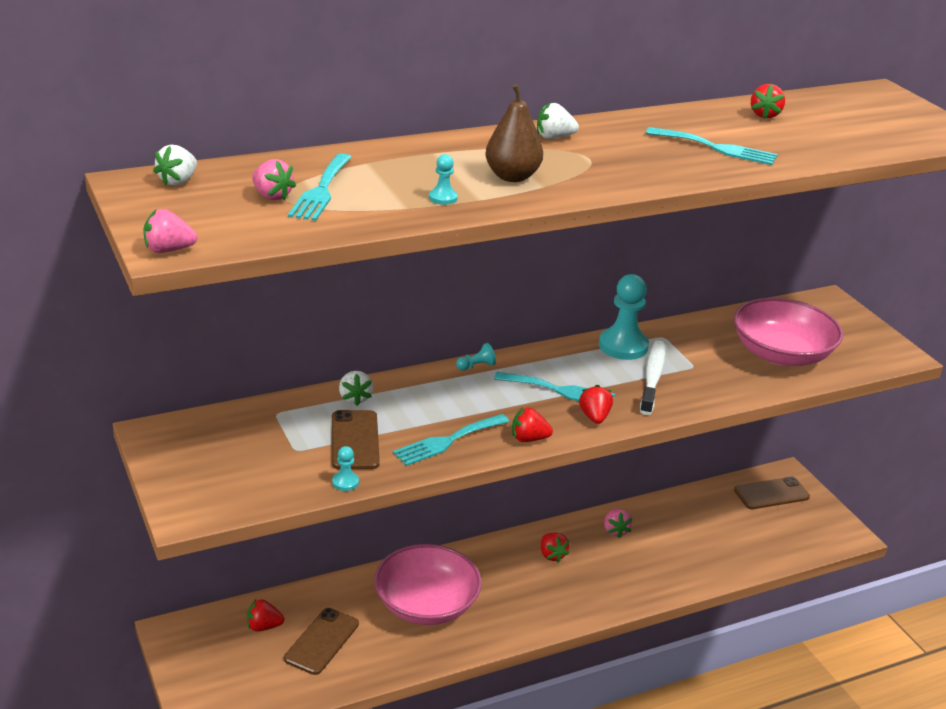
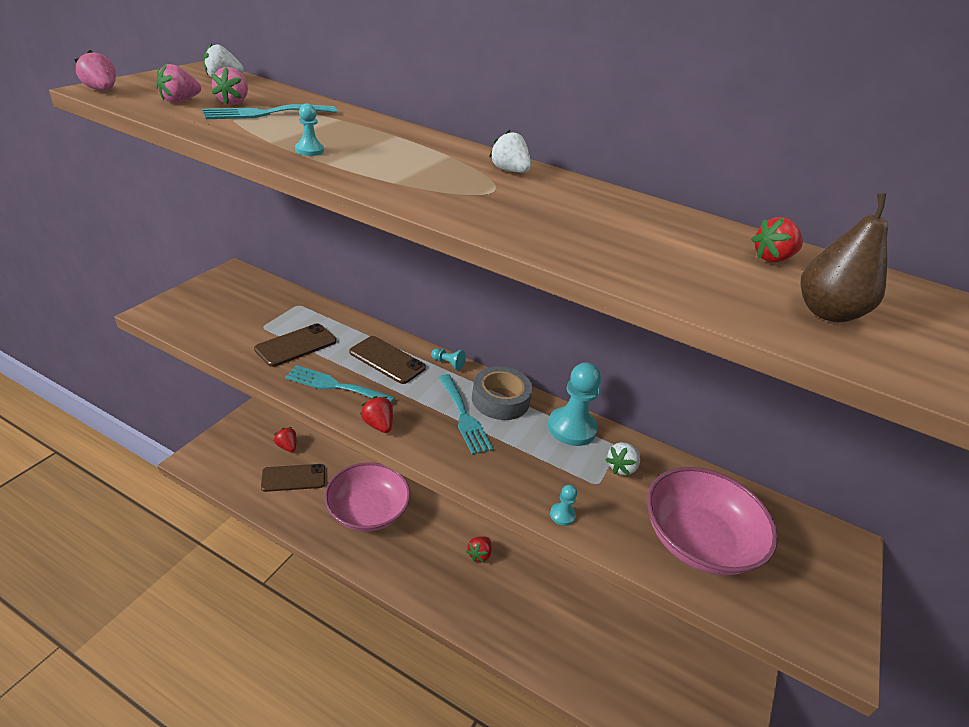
camera: 50 degrees right, 5 degrees up
turquoise pawn [332,446,359,491] -> turquoise pawn moved to [550,485,577,526]
white strawberry [339,371,373,406] -> white strawberry moved to [605,442,640,476]
brown pear [486,84,543,182] -> brown pear moved to [800,193,888,322]
red strawberry [579,385,613,424] -> none
pink strawberry [604,509,632,538] -> pink strawberry moved to [156,64,201,103]
white toothbrush [640,341,666,415] -> none
turquoise fork [646,127,778,165] -> none
brown phone [734,477,810,509] -> brown phone moved to [349,336,426,384]
none -> grey tape [472,366,533,420]

